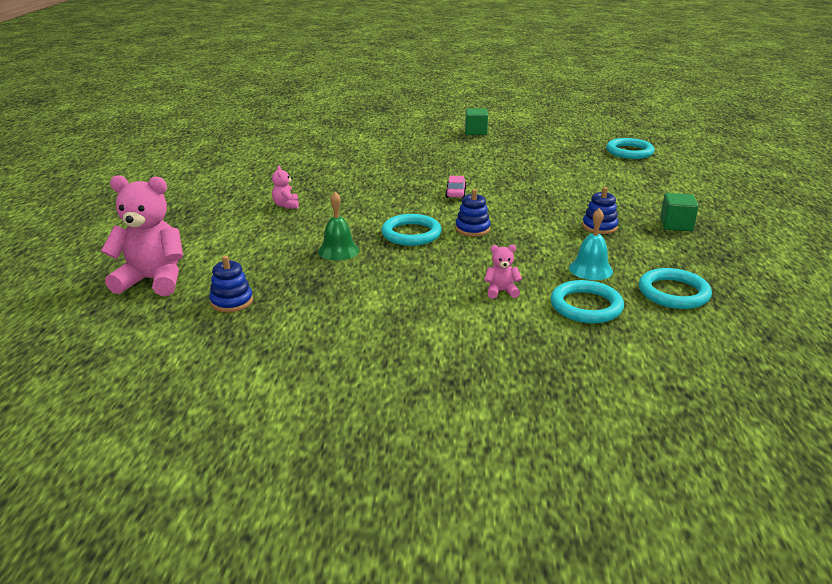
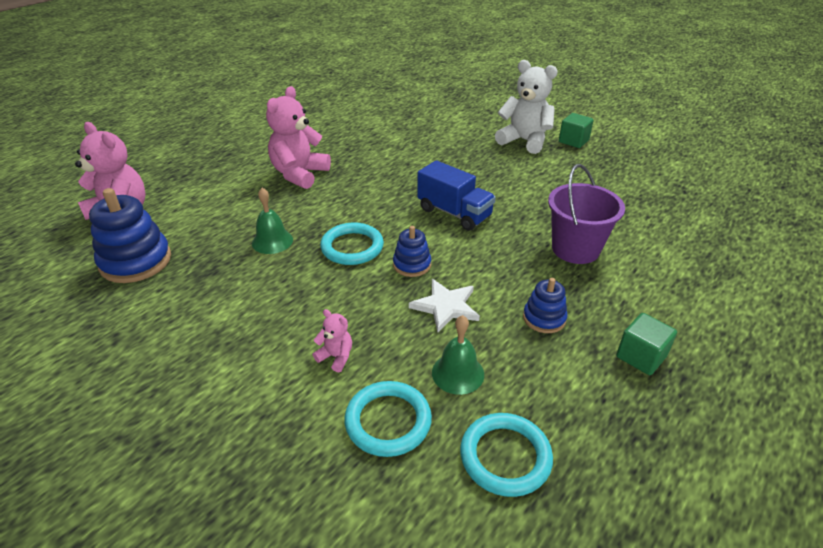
camera: 35 degrees right, 10 degrees up
blue stacking toy [209,256,253,312] -> blue stacking toy [89,188,171,283], size x1.80
pink teddy bear [272,166,299,209] -> pink teddy bear [266,86,331,189], size x2.20
pink car [445,176,467,199] -> blue truck [417,160,496,231]
turquoise bell [569,208,613,280] -> green bell [432,315,484,395]
turquoise ring [606,138,655,159] -> none
none -> white star [409,279,480,332]
none -> white teddy bear [495,60,558,154]
none -> purple bucket [548,164,625,264]

